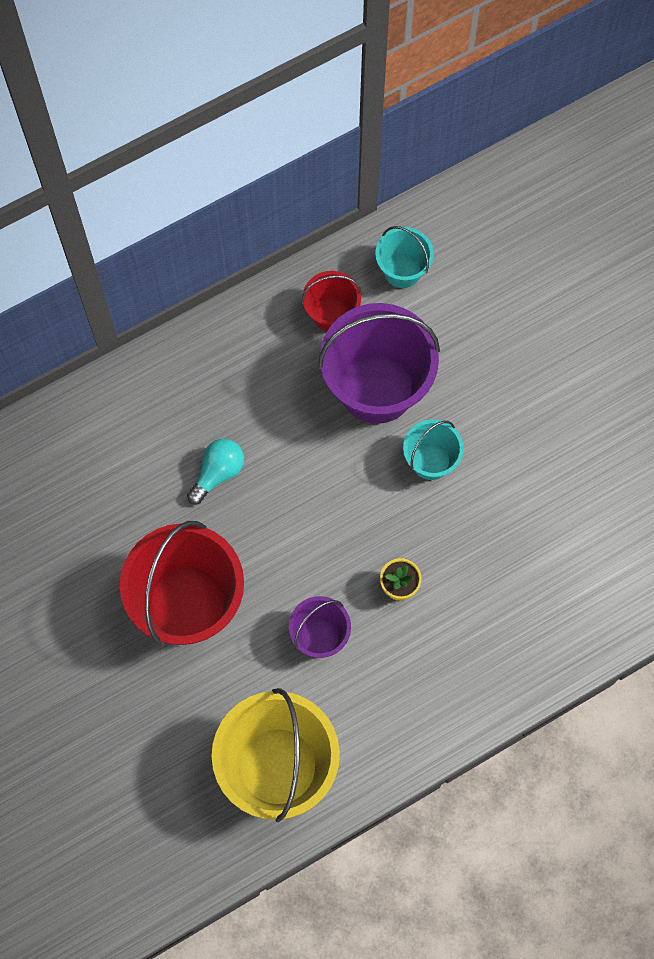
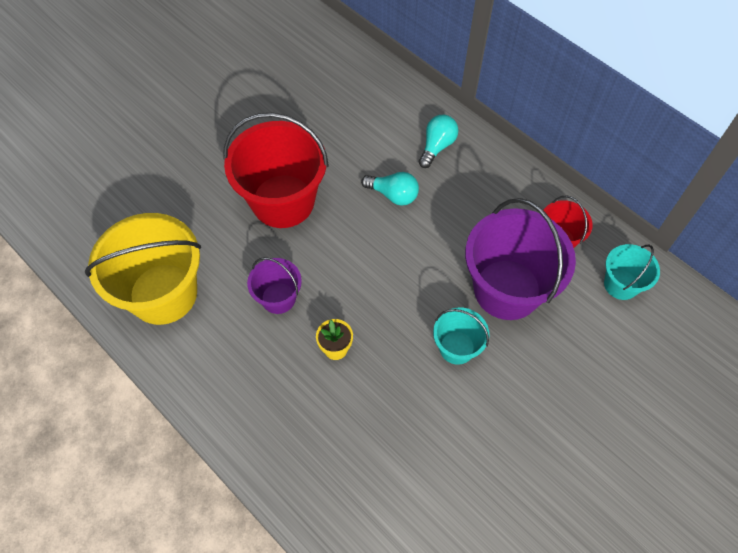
camera: 75 degrees right, 10 degrees down
none -> turquoise light bulb [419,115,458,168]

